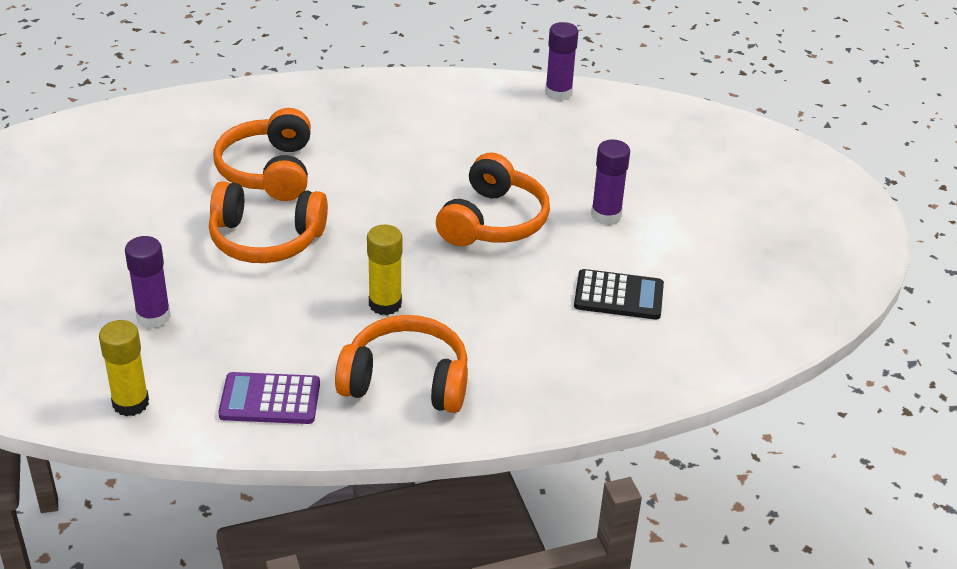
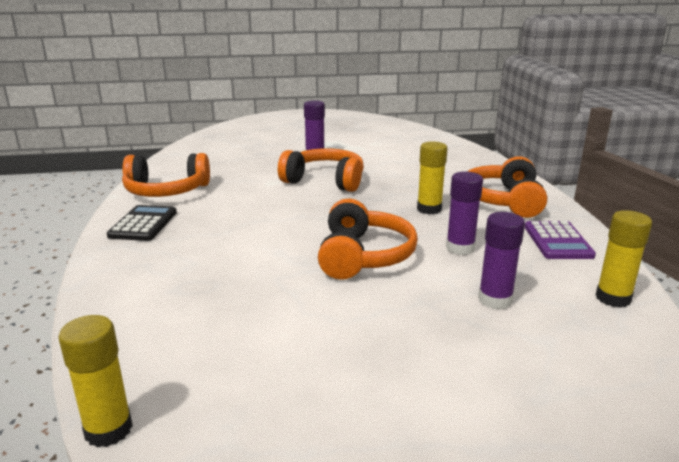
camera: 90 degrees left, 15 degrees down
orange headphones [213,108,311,201] -> orange headphones moved to [122,153,210,197]
purple glue stick [545,22,578,101] -> purple glue stick moved to [446,171,483,255]
black calculator [574,269,664,320] -> black calculator moved to [107,205,177,241]
none -> yellow glue stick [58,315,133,448]

